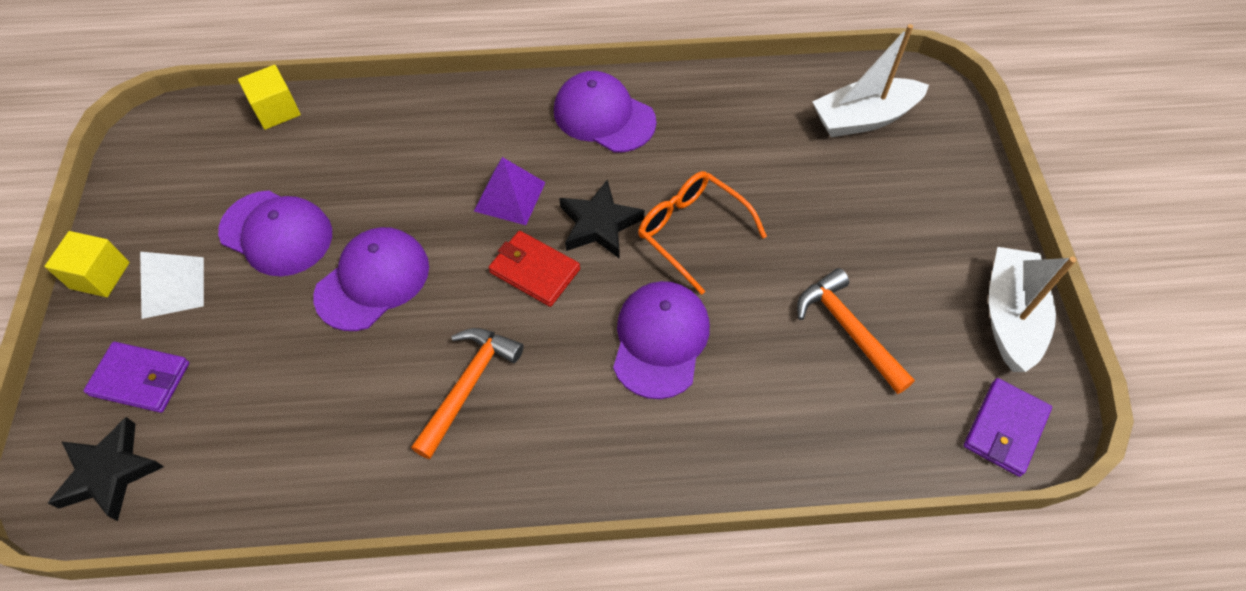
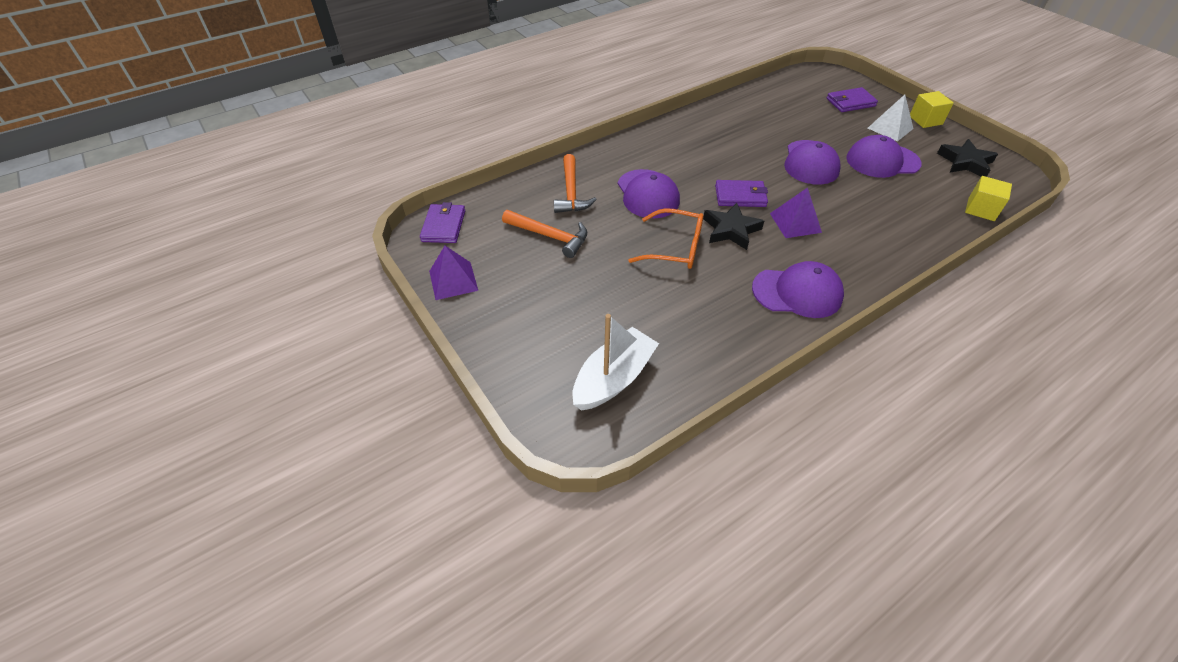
camera: 150 degrees right, 10 degrees down
black star [48,417,164,521] -> black star moved to [937,139,998,177]
orange hammer [411,328,524,459] -> orange hammer moved to [554,154,597,213]
red wallet [489,231,580,307] -> purple wallet [715,180,768,207]
white boat [989,247,1077,372] -> purple pyramid [429,246,478,300]

